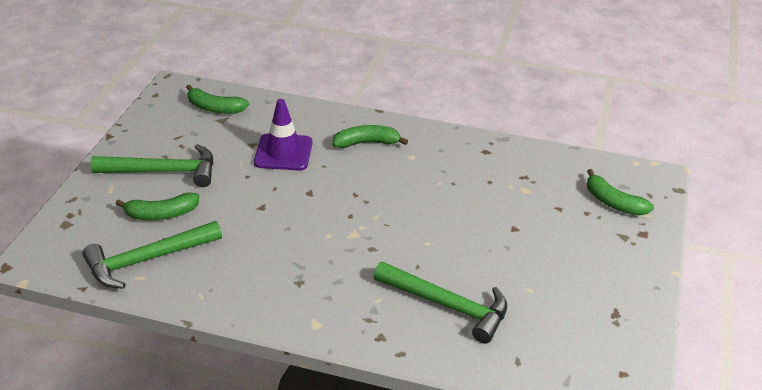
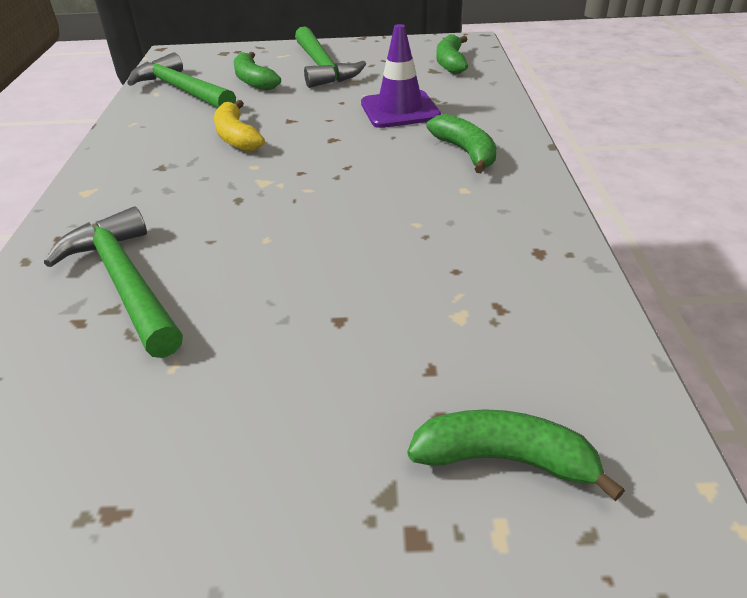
camera: 75 degrees right, 0 degrees up
green hammer [374,262,507,344] -> green hammer turned 135 degrees clockwise [44,207,183,358]
green banana [587,169,654,216] -> green banana turned 75 degrees clockwise [407,409,625,501]
none -> yellow banana [214,100,265,152]

